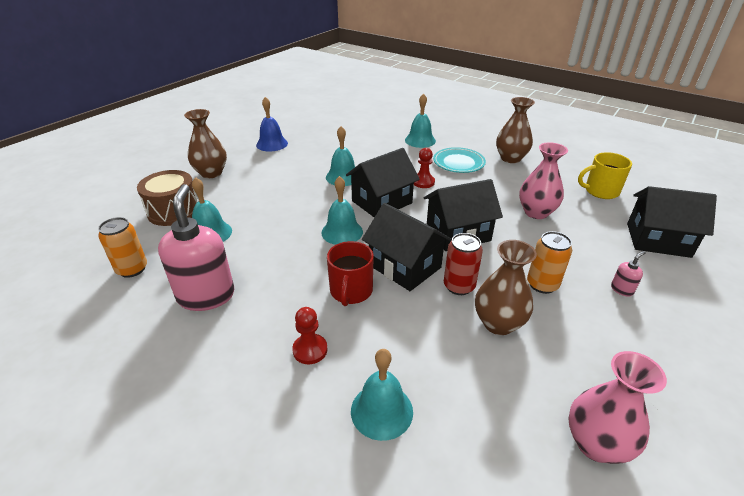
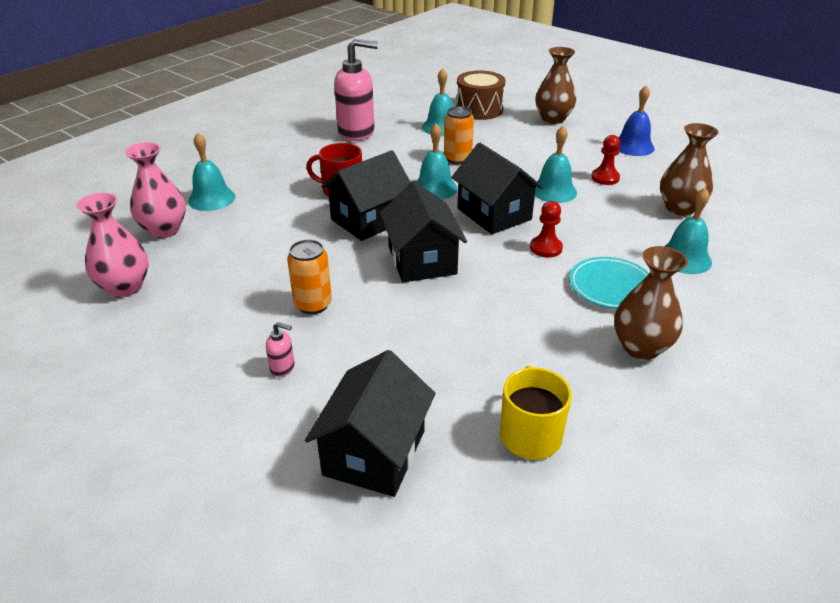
camera: 95 degrees right, 0 degrees up
orange can [98,217,147,278] -> orange can moved to [444,106,474,164]
red pawn [292,307,328,364] -> red pawn moved to [591,135,620,185]
red can [444,233,483,295] -> none
brown vase [475,240,537,335] -> brown vase moved to [660,123,719,216]
pink vase [519,142,568,219] -> pink vase moved to [125,142,186,238]
pink soap dispenser [611,251,646,297] -> pink soap dispenser turned 45 degrees counterclockwise [266,322,295,377]

